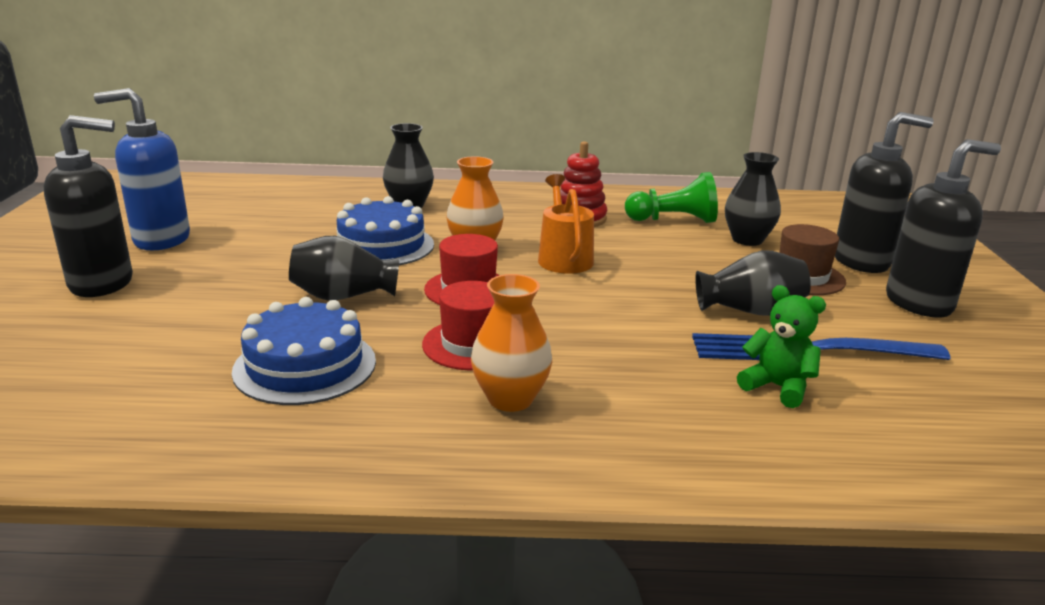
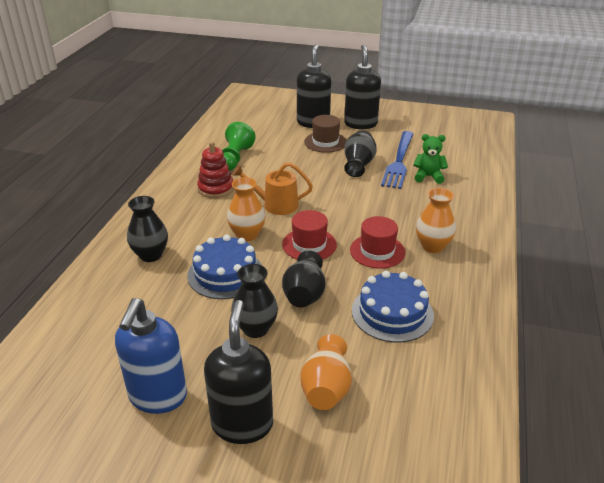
camera: 75 degrees left, 10 degrees up
black vase [725,152,781,246] -> black vase moved to [231,264,278,338]
green teddy bear [737,285,826,408] -> green teddy bear turned 45 degrees clockwise [413,134,448,184]
none -> orange vase [300,334,352,410]

